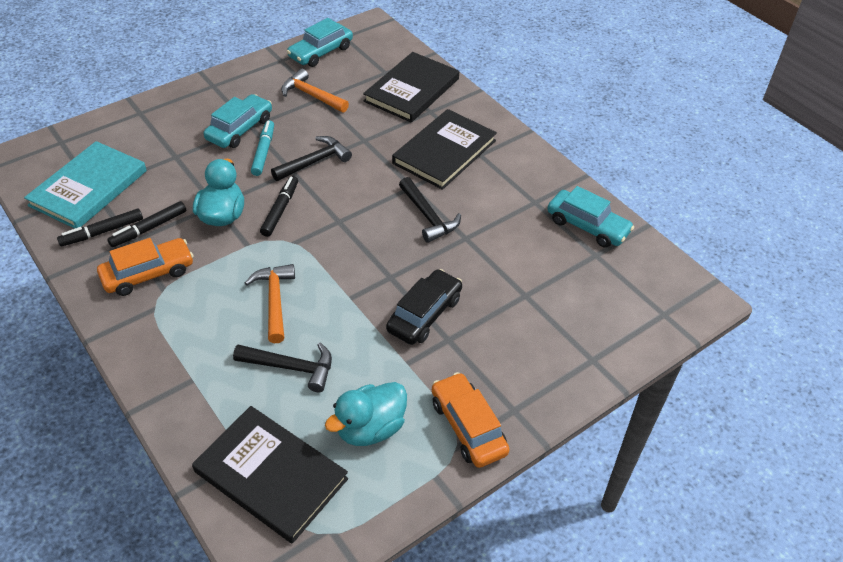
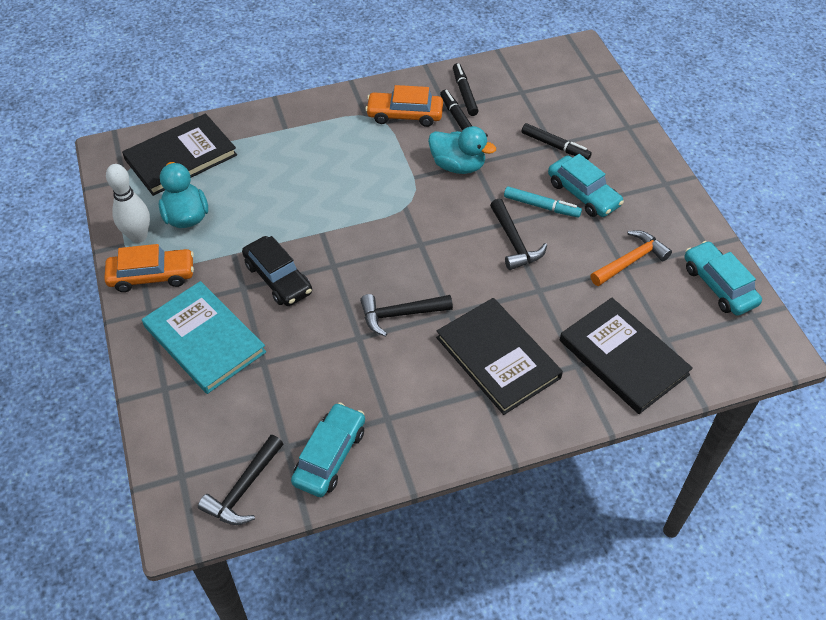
camera: 110 degrees right, 5 degrees up
turquoise book [24,141,147,229] -> turquoise book moved to [142,281,266,394]
orange car [97,238,194,296] -> orange car turned 105 degrees clockwise [365,85,443,127]
black hammer [233,342,332,393] -> black hammer moved to [198,435,283,525]
orange hammer [245,264,295,344] -> none
black marker [260,176,298,237] -> black marker moved to [521,123,592,160]
turquoise car [547,186,634,247] -> turquoise car turned 150 degrees clockwise [291,402,365,497]
none -> white bowling pin [106,164,150,243]

